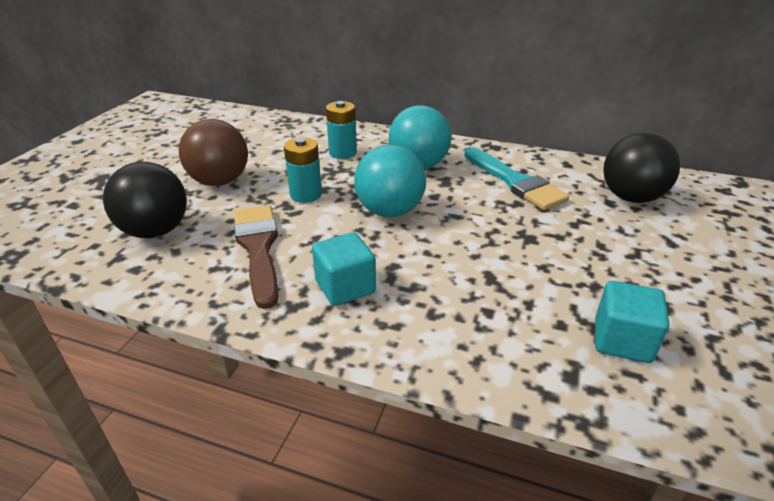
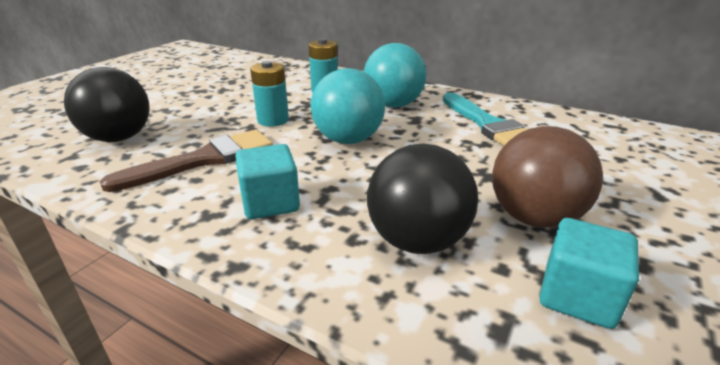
camera: 10 degrees right, 5 degrees down
brown ball [179,119,248,186] -> brown ball moved to [492,126,603,228]
brown brush [234,205,278,309] -> brown brush turned 60 degrees clockwise [100,130,273,192]
black ball [603,133,680,203] -> black ball moved to [367,144,478,254]

